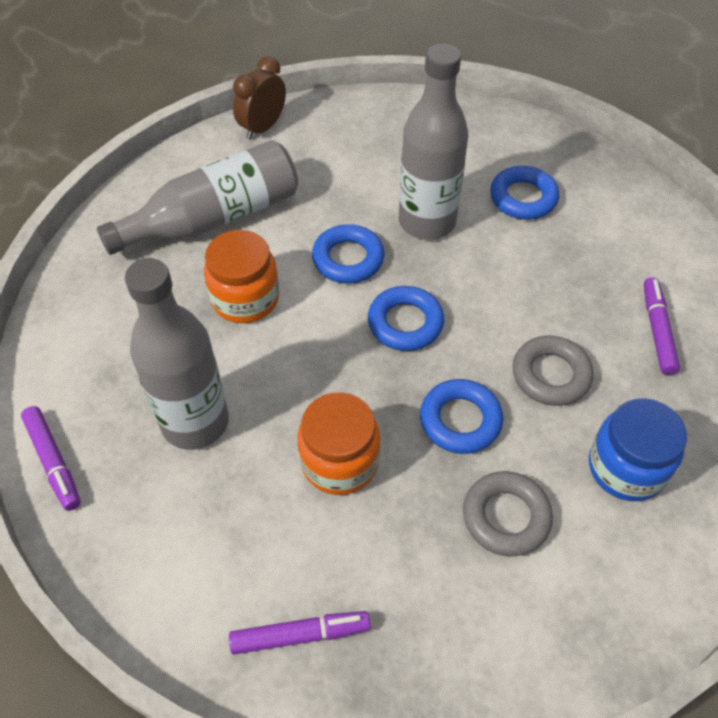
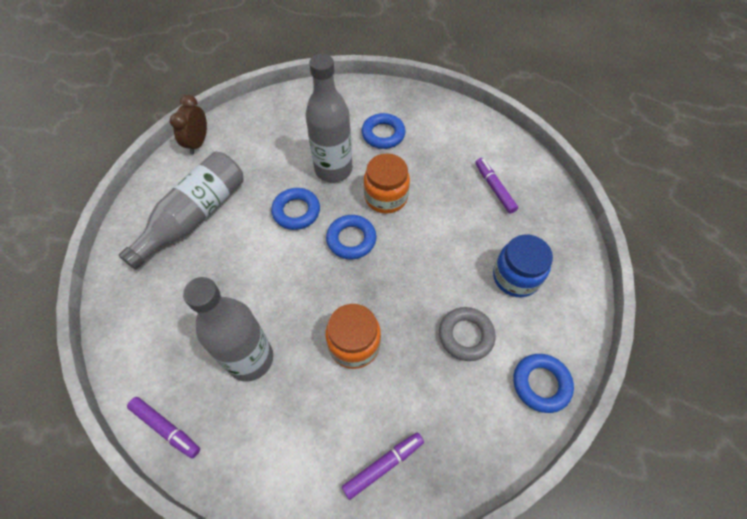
camera: 25 degrees left, 5 degrees up
orange jar [204,230,279,323] -> orange jar moved to [364,153,410,214]
blue ring [420,379,503,454] -> blue ring moved to [513,354,574,413]
grey ring [513,336,594,406] -> none

